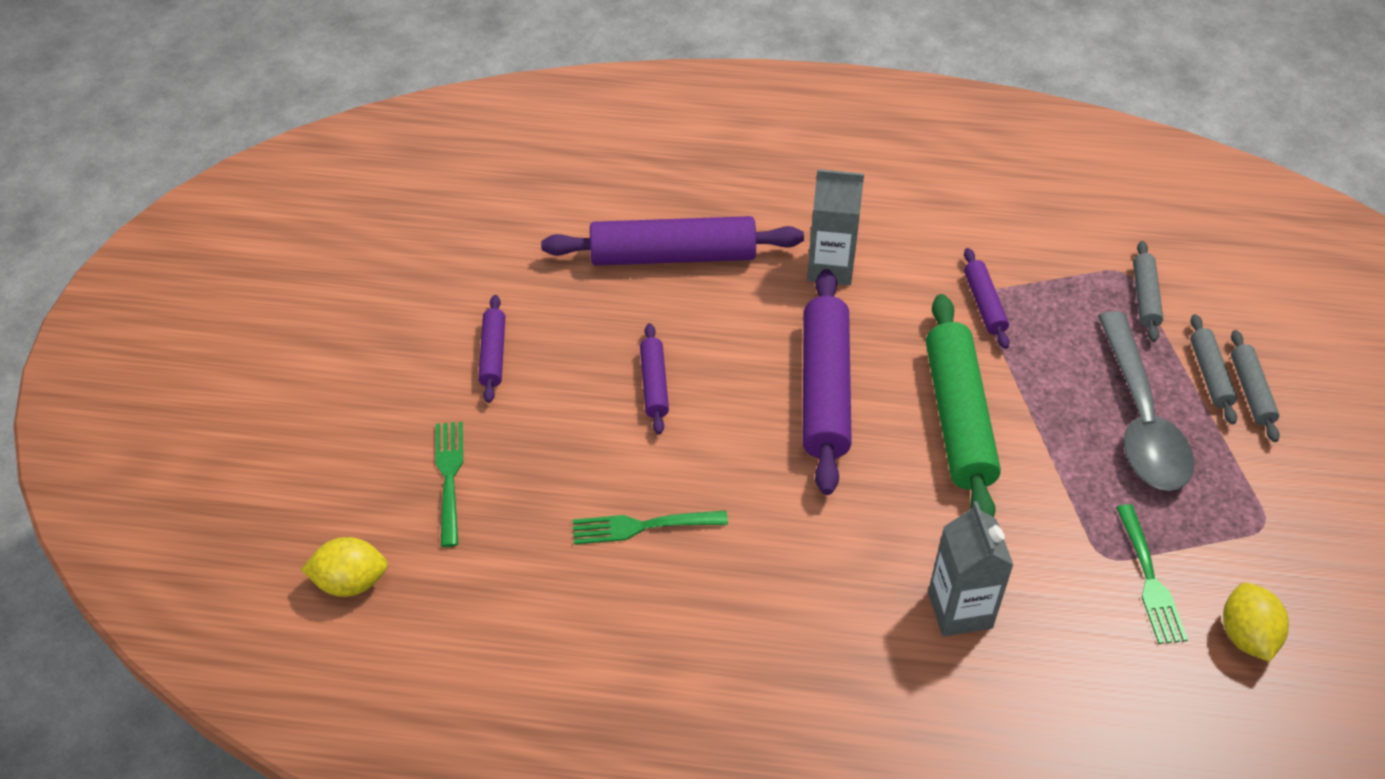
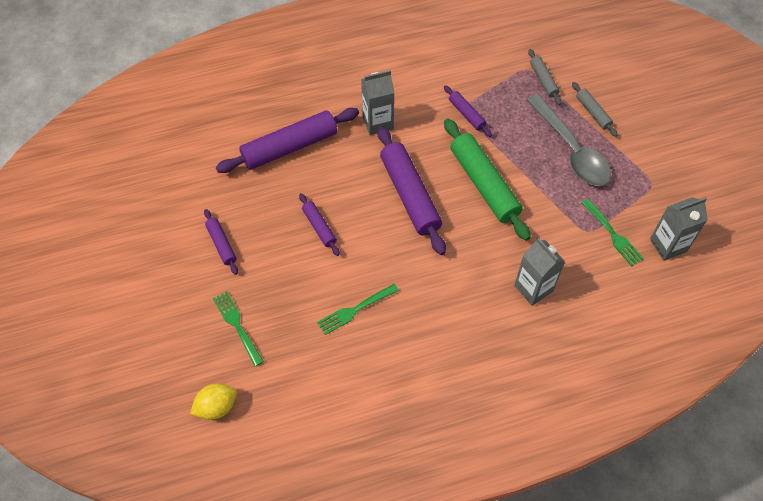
camera: 25 degrees left, 10 degrees up
yellow lemon [1223,583,1289,662] -> grey carton [650,197,708,261]
grey rolling pin [1231,330,1280,442] -> none

